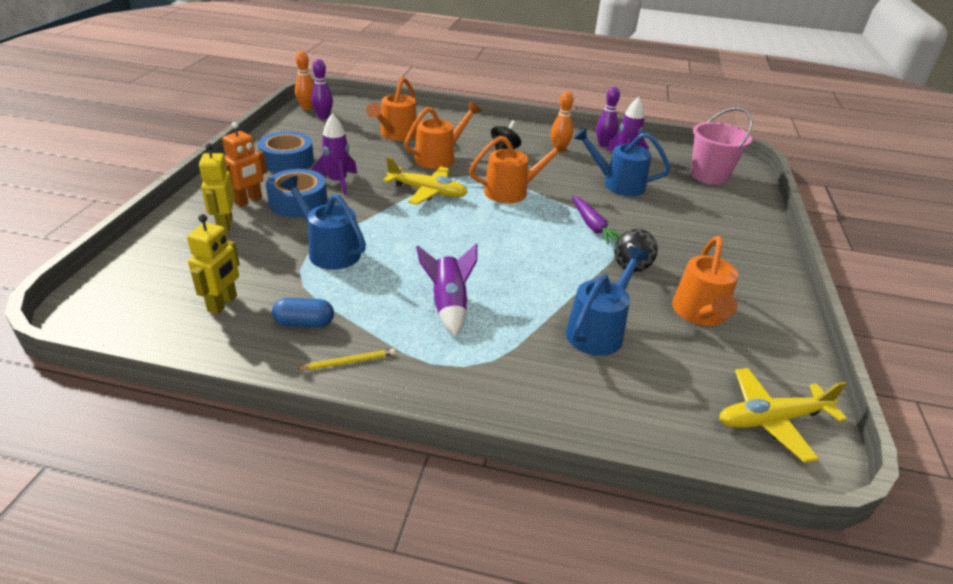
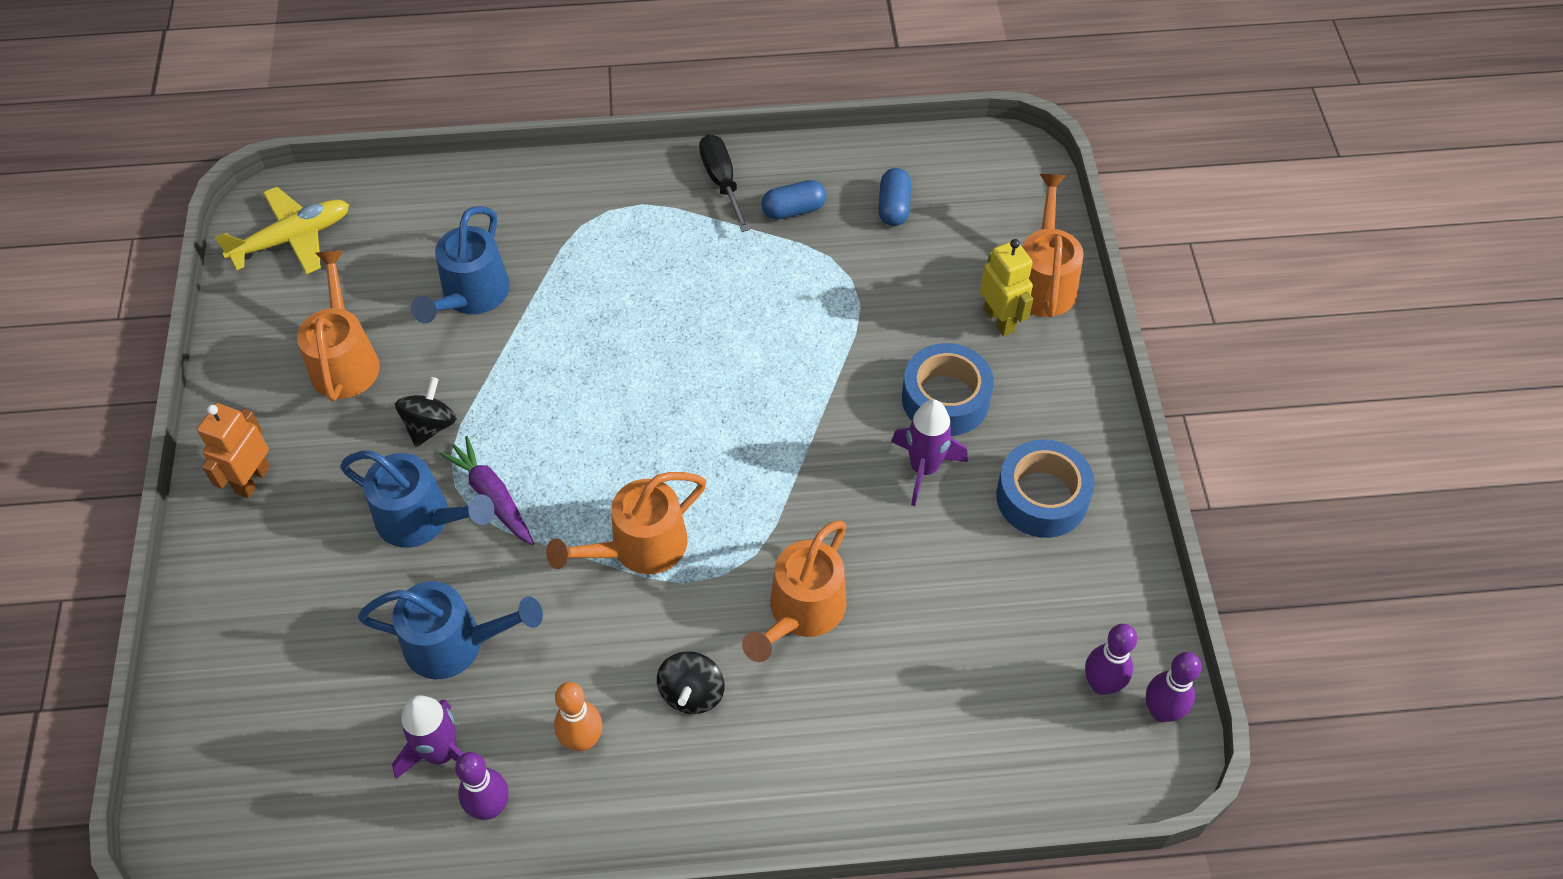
camera: 165 degrees right, 20 degrees up
yellow robot [187,214,240,314] -> blue capsule [878,168,911,226]
orange robot [222,122,267,207] -> orange robot moved to [197,403,270,498]
blue watering can [280,176,366,270] -> blue watering can moved to [340,450,495,548]
orange bowling pin [295,51,314,110] -> purple bowling pin [1146,652,1202,722]
yellow pencil [296,349,396,370] -> black screwdriver [699,134,750,232]
orange watering can [366,77,417,141] -> orange watering can moved to [1023,174,1084,317]
yellow plane [383,157,468,205] -> none
purple rocket [416,244,477,337] -> none
pink bucket [691,107,752,185] -> none

